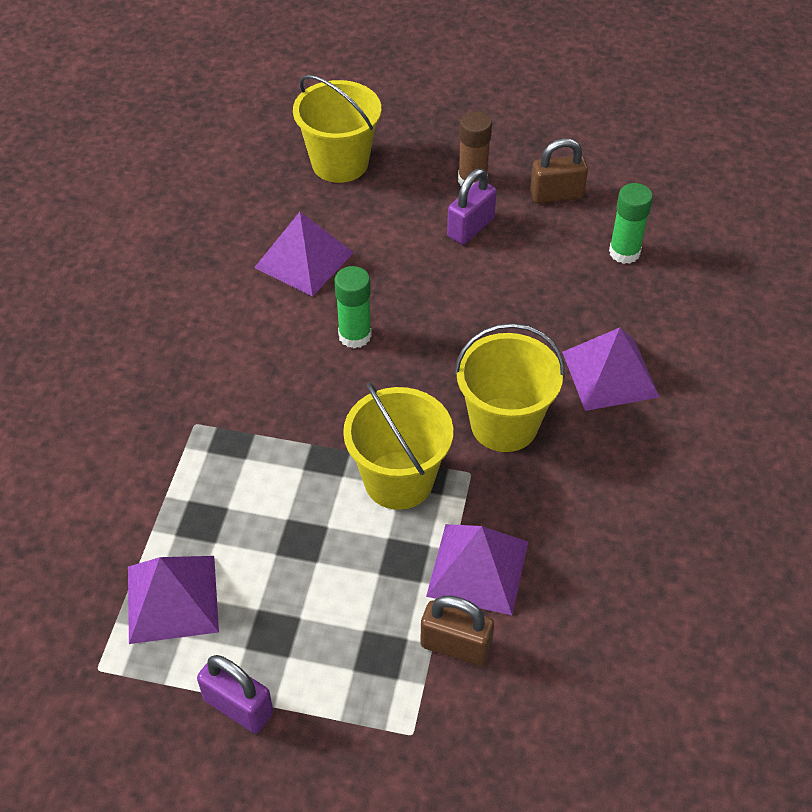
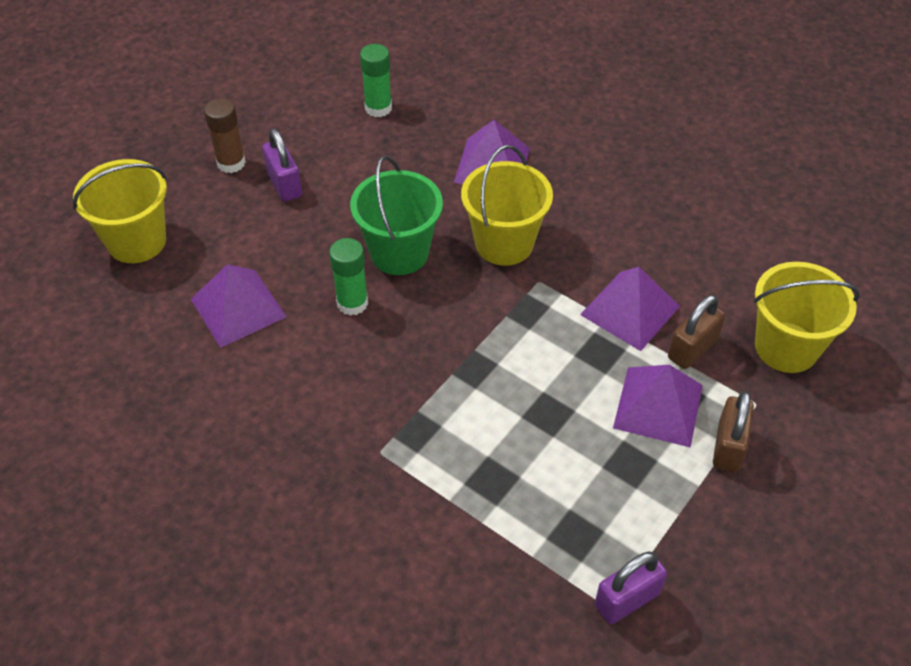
camera: 65 degrees left, 0 degrees up
purple pyramid [128,556,219,644] -> purple pyramid moved to [613,365,703,448]
purple padlock [197,655,273,733] -> purple padlock moved to [595,551,667,624]
yellow bucket [343,382,453,510] -> yellow bucket moved to [754,262,860,373]
brown padlock [530,138,588,204] -> brown padlock moved to [713,391,754,472]
none -> green bucket [350,155,443,275]

